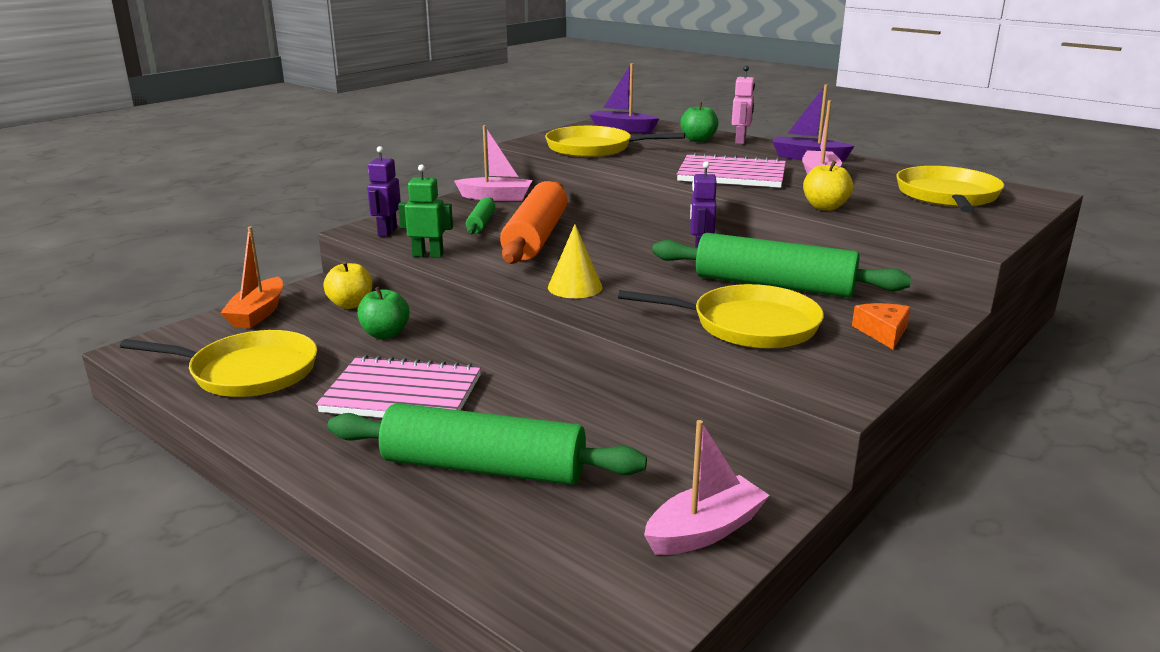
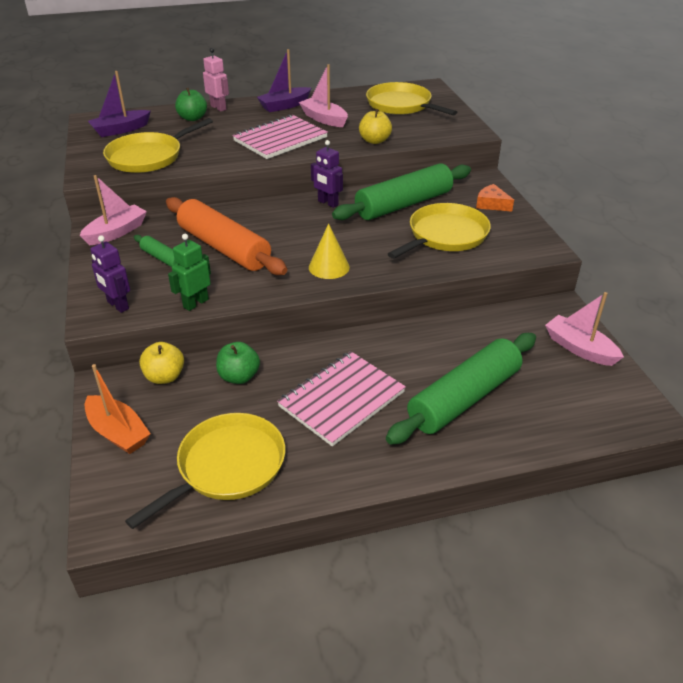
camera: 55 degrees left, 15 degrees up
pink boat [644,420,770,555] -> pink boat turned 45 degrees counterclockwise [545,292,624,366]

